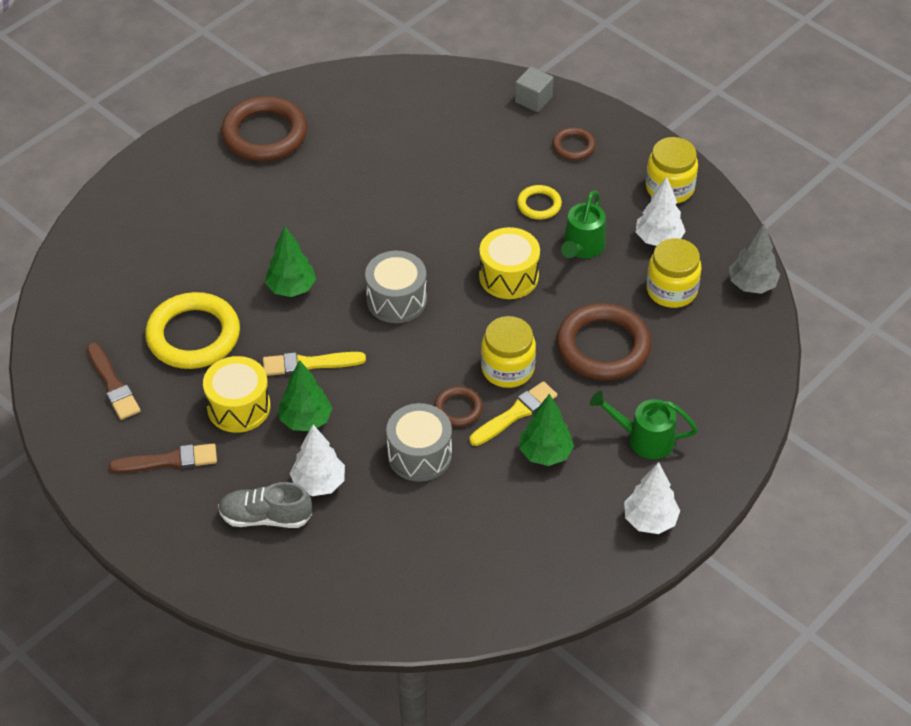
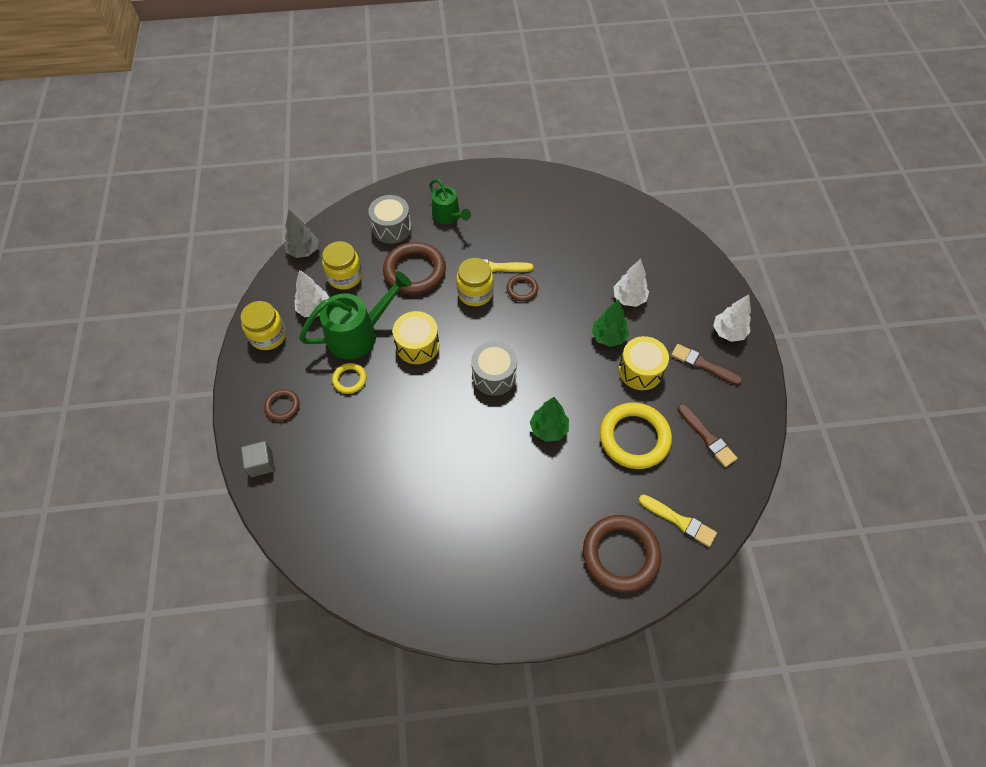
camera: 140 degrees left, 10 degrees up
brown brush [87,343,141,420] -> brown brush turned 135 degrees clockwise [677,404,738,467]
grey shoe [218,482,312,528] -> none
brown ring [221,96,307,161] -> brown ring moved to [583,515,661,593]
yellow brush [263,352,366,376] -> yellow brush moved to [638,494,717,547]
grey drum [386,403,452,482] -> grey drum moved to [368,195,412,244]
green tree [519,394,574,466] -> none
green watering can [561,190,606,258] -> green watering can [299,271,412,360], size x1.62
white tree [624,462,680,534] -> white tree moved to [713,294,751,342]

